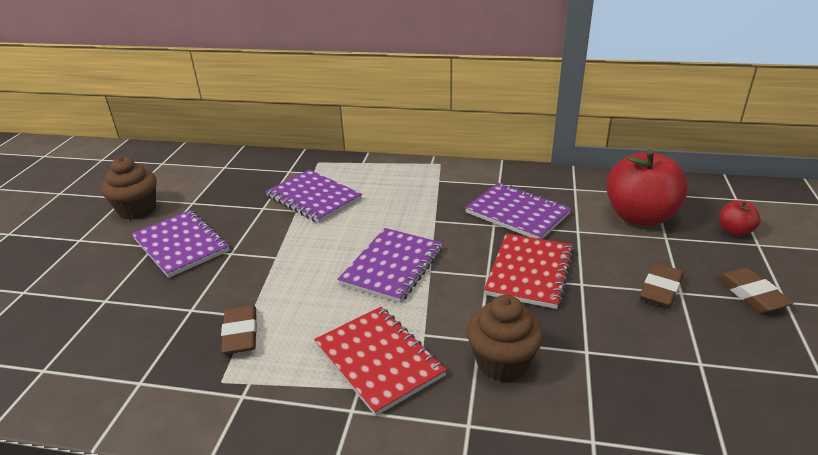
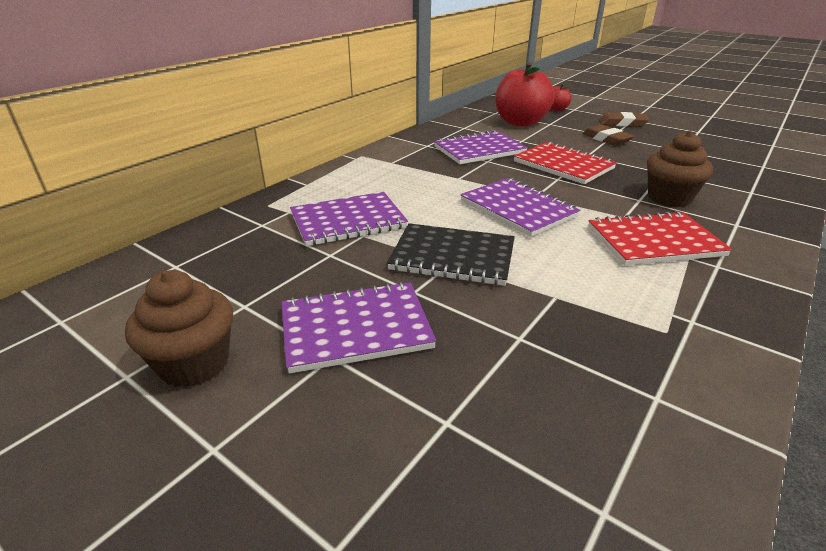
camera: 65 degrees left, 0 degrees up
brown eraser [221,305,257,354] -> none
none -> black notebook [387,223,515,286]

